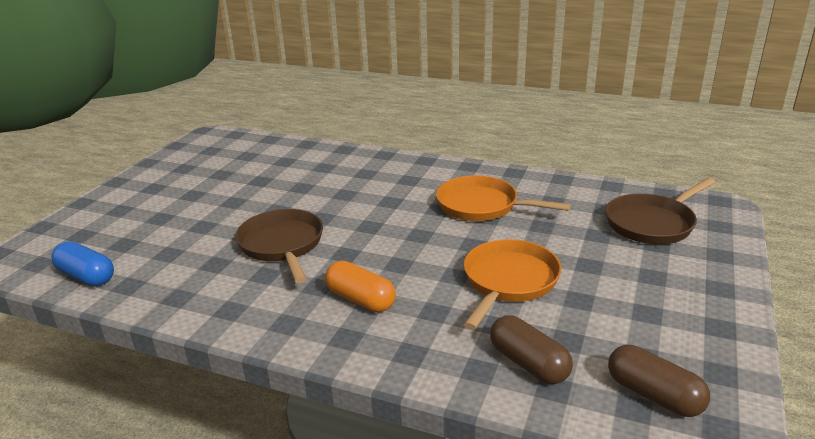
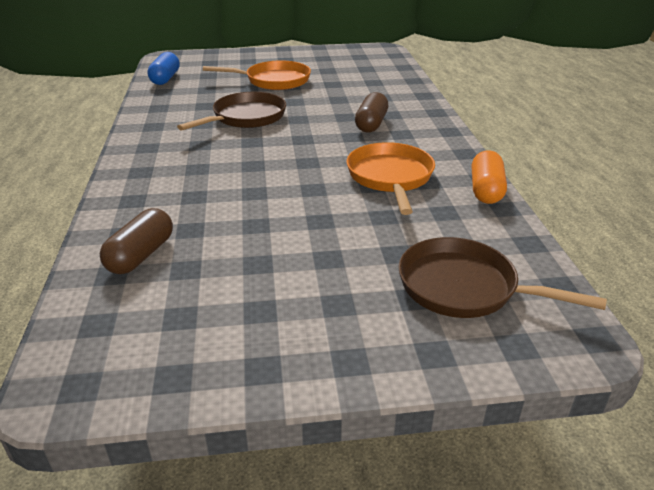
camera: 60 degrees right, 5 degrees up
orange capsule [325,261,396,312] -> orange capsule moved to [472,150,507,204]
orange pan [464,239,561,330] -> orange pan moved to [203,60,311,90]
brown capsule [608,345,710,417] -> brown capsule moved to [355,92,388,133]

